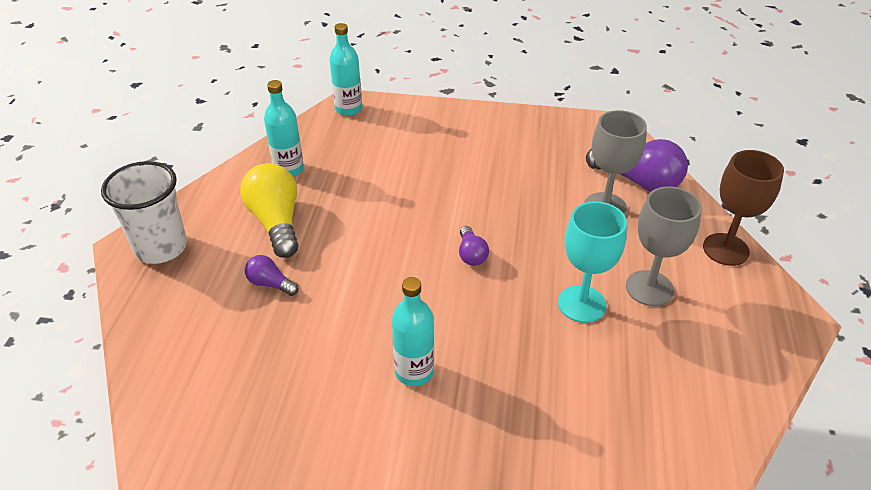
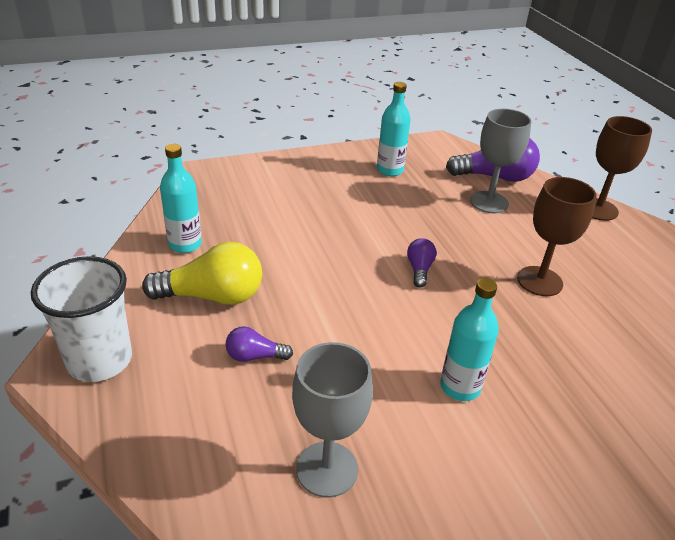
camera: 30 degrees left, 5 degrees down
yellow light bulb [240,163,299,258] -> yellow light bulb turned 135 degrees clockwise [142,242,262,305]
turquoise bottle [330,23,362,116] -> turquoise bottle moved to [377,82,411,176]
purple light bulb [459,226,489,266] -> purple light bulb turned 135 degrees counterclockwise [407,238,436,288]
turquoise goblet [558,201,627,323] -> brown goblet [517,177,597,296]
grey goblet [626,187,702,306] -> grey goblet moved to [292,342,373,498]

